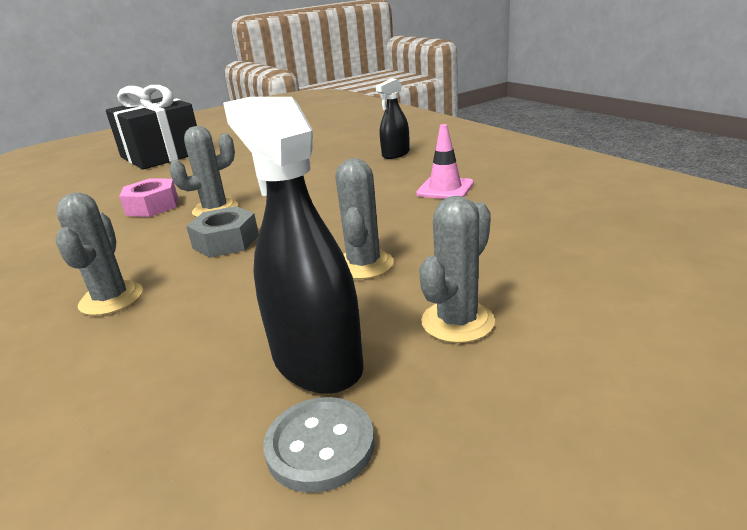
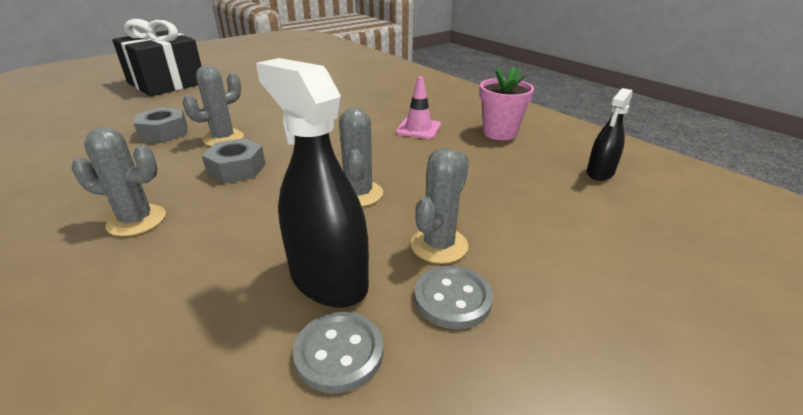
camera: 10 degrees left, 5 degrees up
grey cactus [55,193,143,316] -> grey cactus turned 75 degrees counterclockwise [72,127,166,236]
pink nut [119,178,178,217] -> grey nut [134,107,187,143]
black spray bottle [376,78,410,159] -> black spray bottle moved to [587,88,632,181]
none -> grey button [414,265,493,329]
none -> pink flower pot [479,66,534,140]

